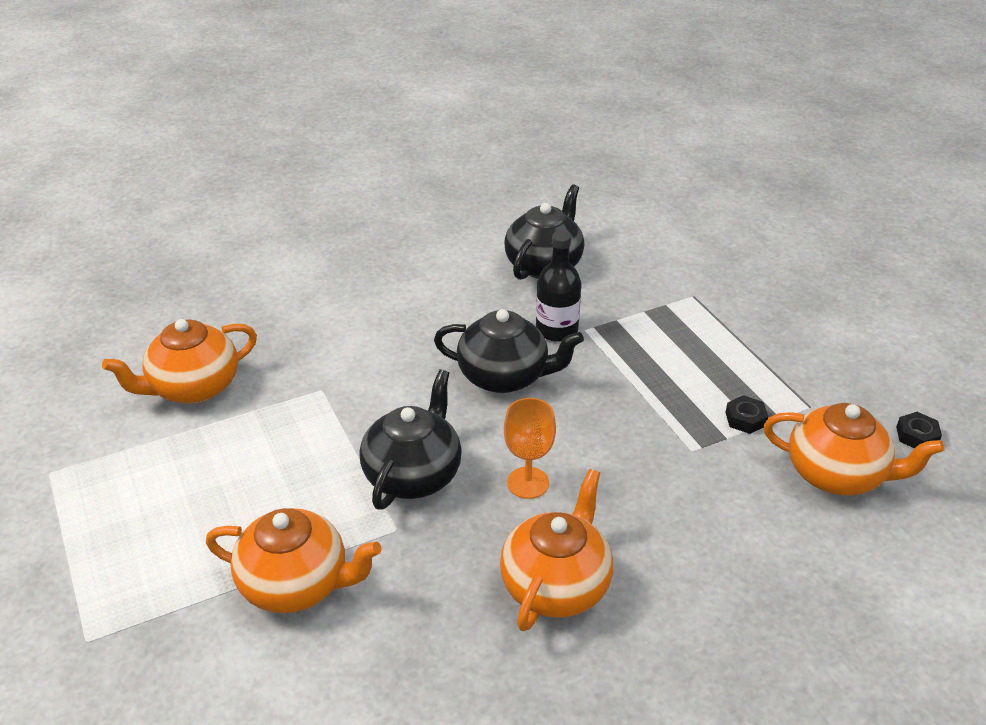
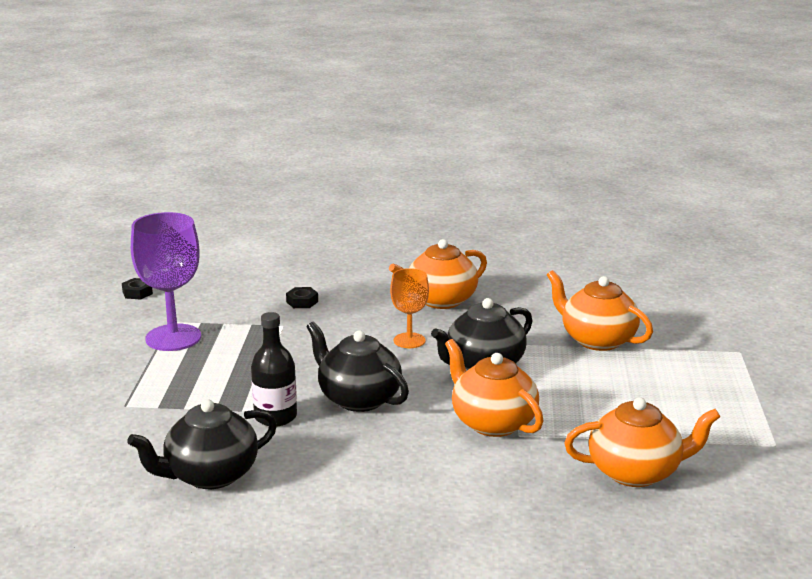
camera: 150 degrees left, 15 degrees down
black nut [725,395,768,434] -> black nut moved to [286,287,318,308]
orange teapot [764,403,945,496] -> orange teapot moved to [445,339,543,437]
none -> purple goblet [131,212,201,351]

